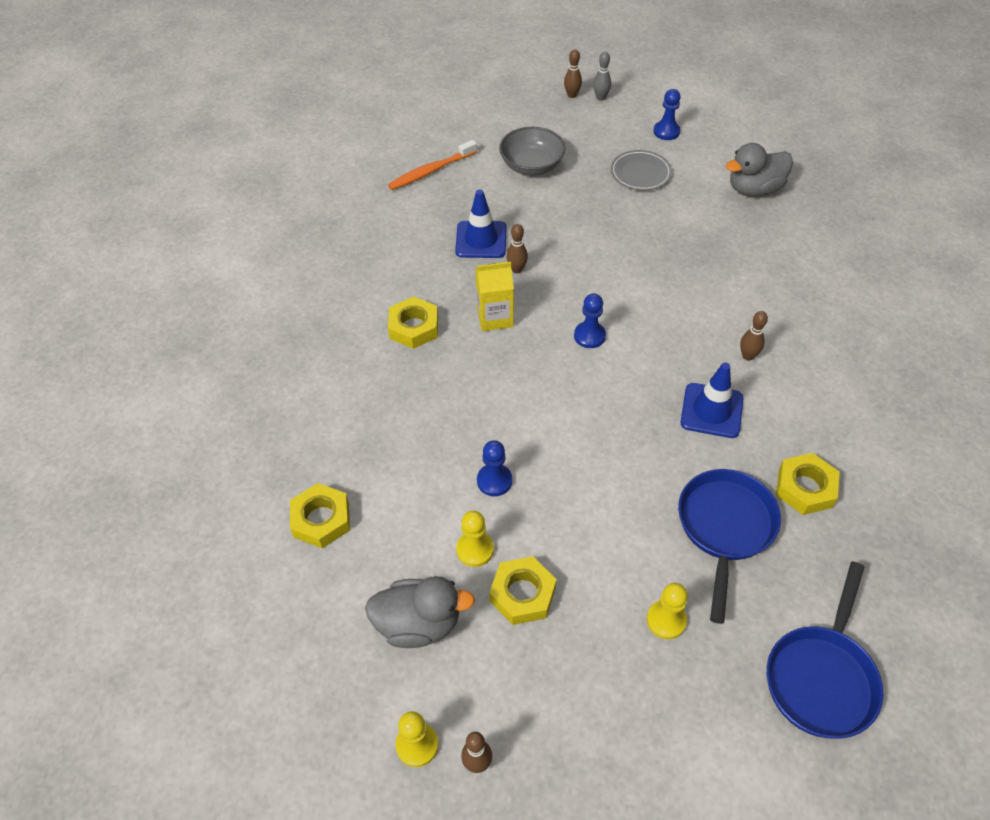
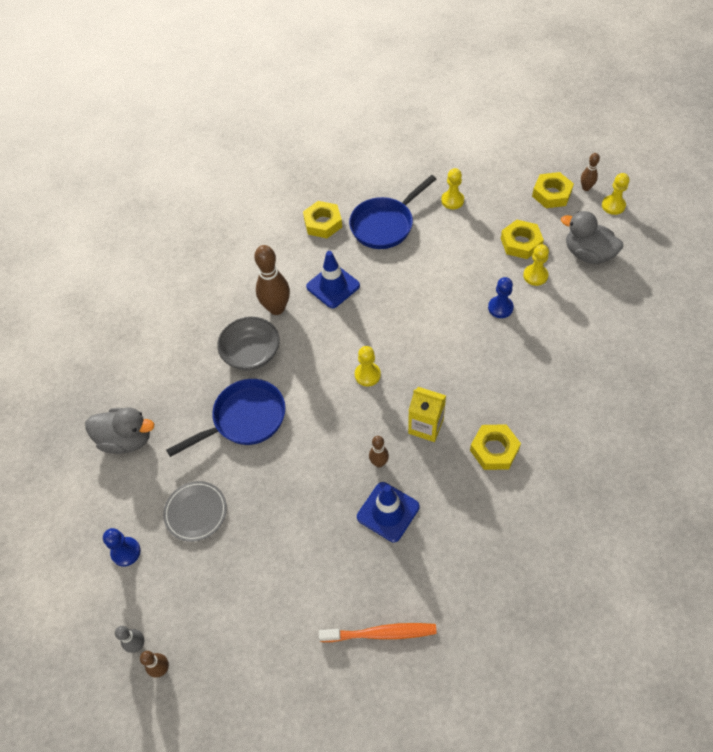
camera: 145 degrees left, 5 degrees up
yellow nut [290,483,350,548] -> yellow nut moved to [532,172,574,208]
grey bowl [499,127,566,175] -> grey bowl moved to [217,317,280,371]
blue pawn [574,293,606,348] -> yellow pawn [355,346,381,386]
brown bowling pin [740,311,768,361] -> brown bowling pin [254,245,290,315], size x1.89
blue pan [767,562,883,739] -> blue pan moved to [166,379,286,457]

